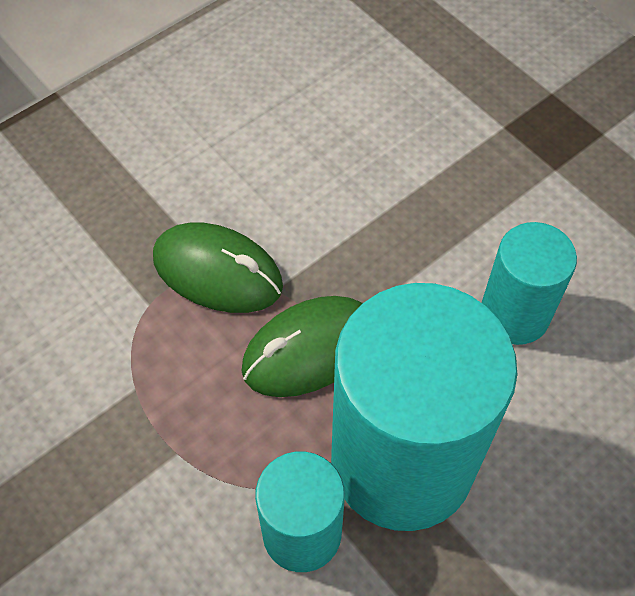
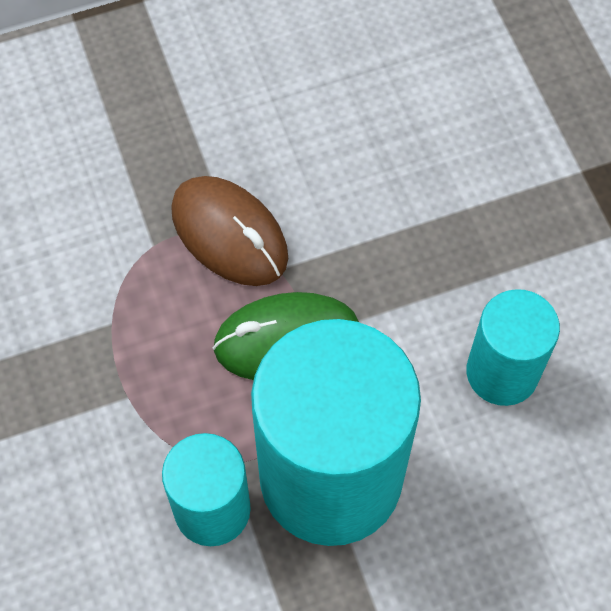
camera: 20 degrees right, 5 degrees up
green mouse [153,223,283,313] -> brown mouse [171,176,288,286]

